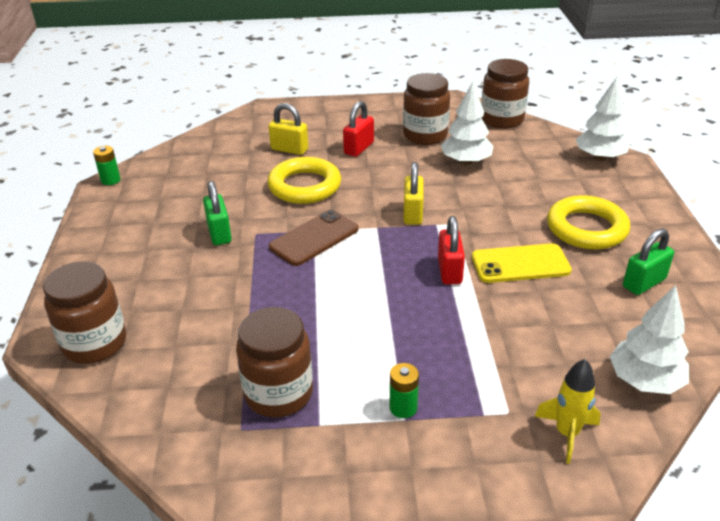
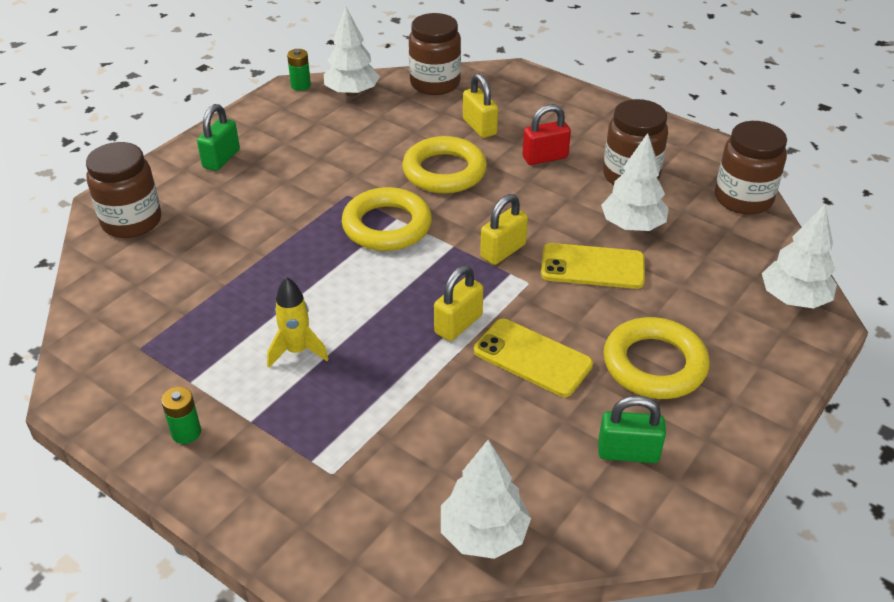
camera: 40 degrees right, 5 degrees up
green padlock [203,181,232,245] -> green padlock moved to [197,104,240,171]
brown jar [236,307,313,418] -> brown jar moved to [409,13,461,95]
brown phone [269,210,358,266] -> yellow ring [342,187,432,251]
green battery [390,363,419,418] -> green battery moved to [161,387,201,444]
red padlock [438,216,465,284] -> yellow padlock [434,265,483,341]
yellow rocket [534,359,601,464] -> yellow rocket moved to [267,277,329,367]
none -> white tree [324,7,380,97]
none -> yellow phone [541,243,645,289]

